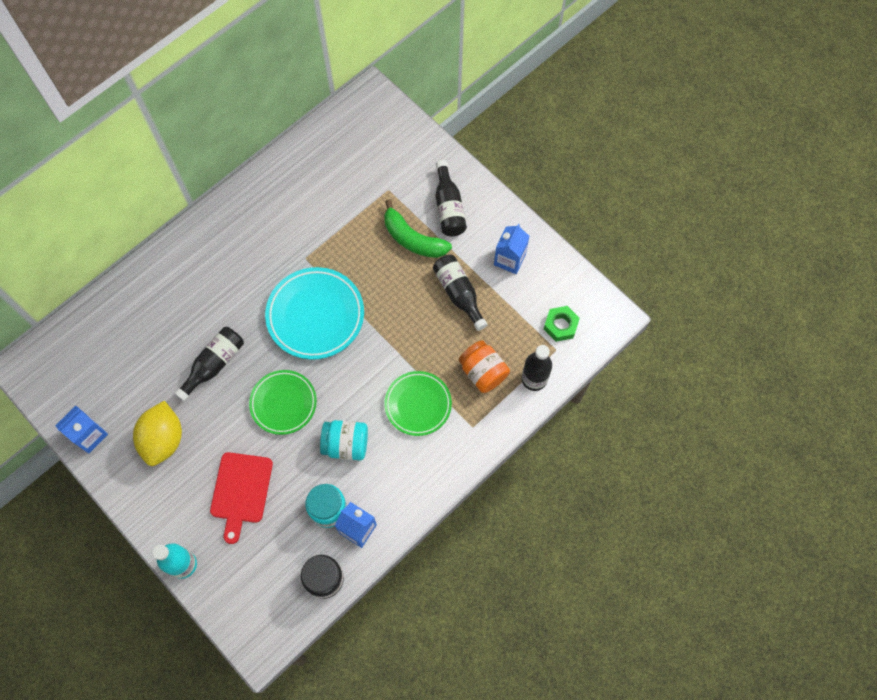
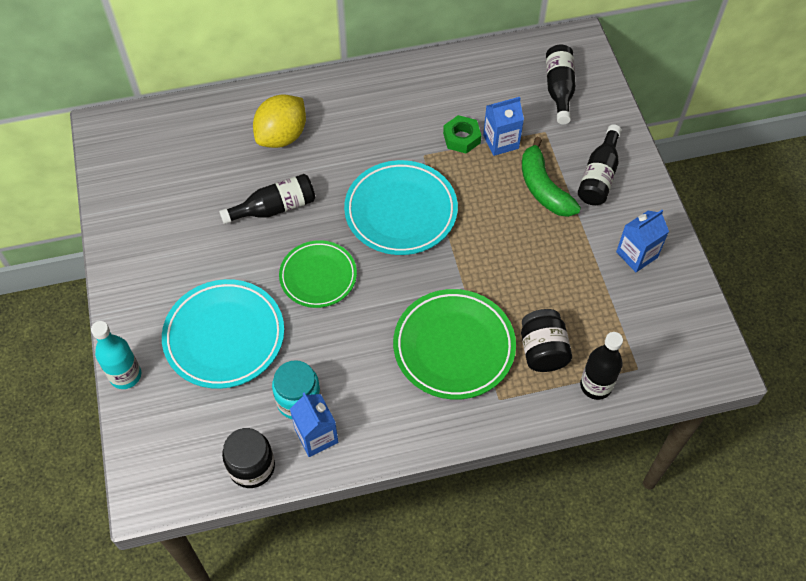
camera: 30 degrees right, 10 degrees down
blue carton [55,406,108,453] -> blue carton moved to [483,97,524,156]
yellow lemon [133,401,182,466] -> yellow lemon moved to [253,94,306,148]
red cutting board [210,452,273,544] -> turquoise plate [162,279,284,389]
turquoise jar [320,420,368,460] -> none
green plate [384,371,452,436] -> green plate [393,289,516,400], size x1.51
black bottle [433,255,488,331] -> black bottle moved to [546,45,576,124]
orange jar [459,340,510,393] -> black jar [521,309,572,372]
green nut [544,306,580,342] -> green nut moved to [443,115,481,154]

